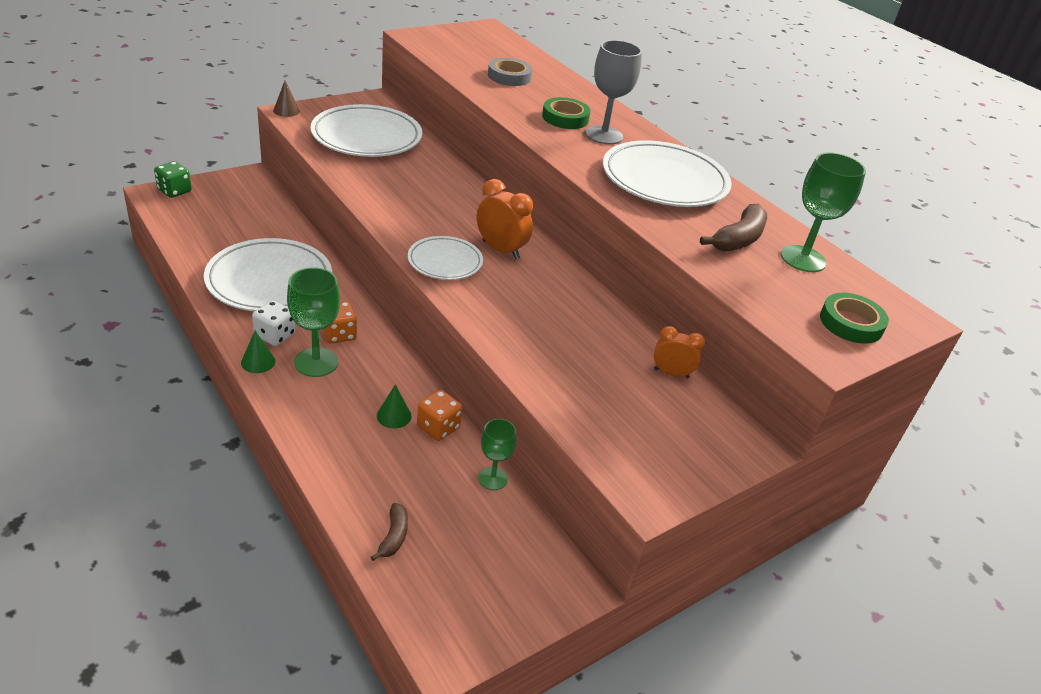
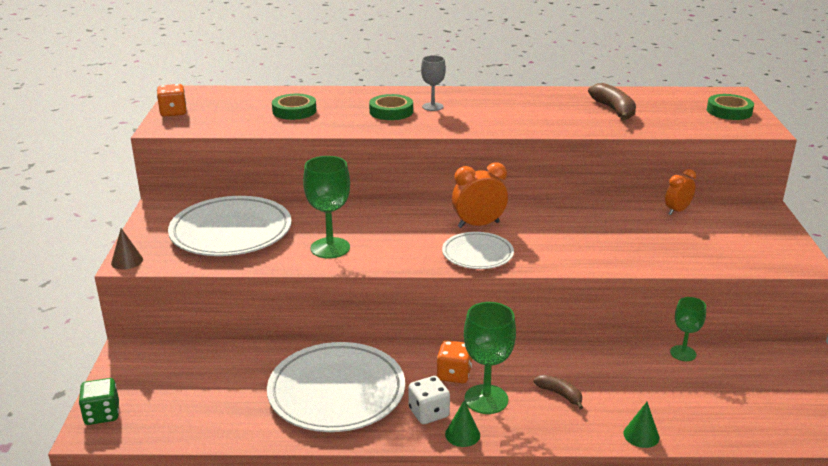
camera: 50 degrees left, 10 degrees down
brown banana [371,503,408,561] -> brown banana moved to [533,375,583,409]
green cone [377,384,411,428] -> green cone moved to [623,402,659,448]
orange dice [417,390,462,441] -> orange dice moved to [157,84,187,117]
grey tape [488,58,533,86] -> green tape [272,94,316,120]
grey goblet [585,40,642,145] -> grey goblet [421,55,446,111], size x0.62
white plate [603,140,732,207] -> none
green goblet [781,152,866,272] -> green goblet moved to [303,156,350,258]

